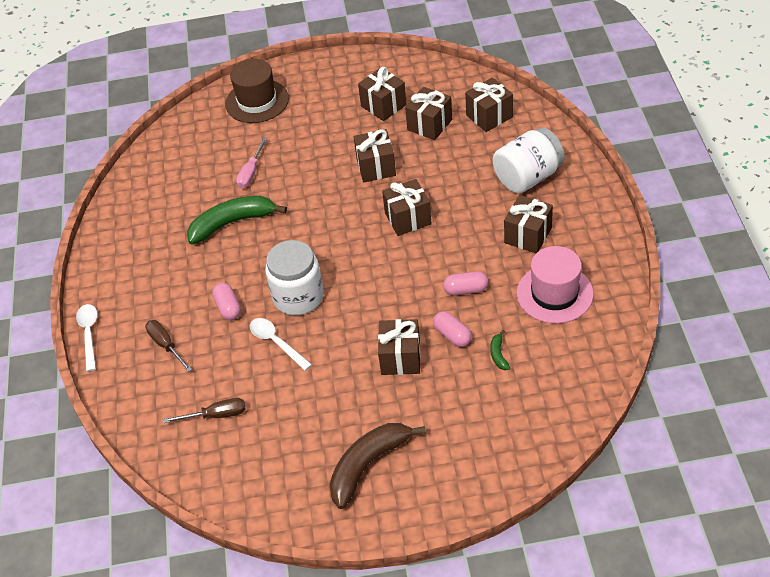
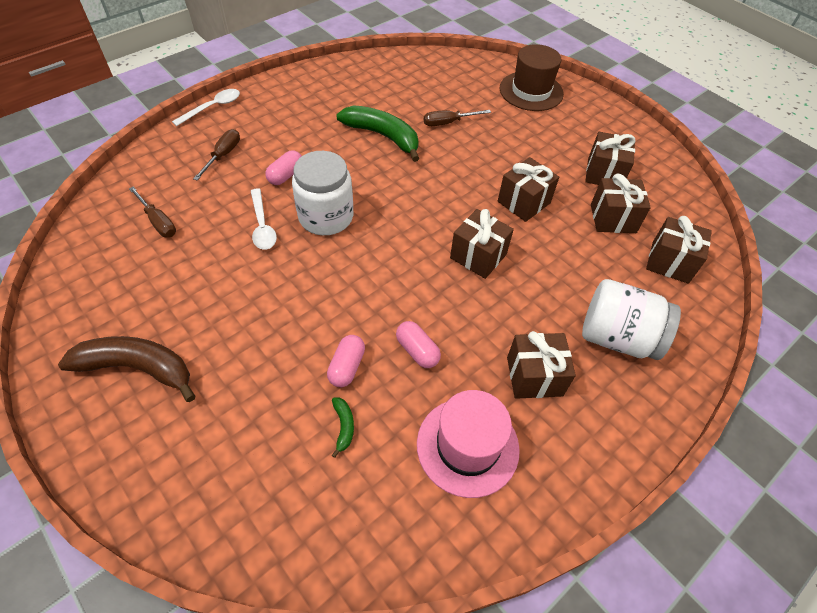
camera: 50 degrees right, 5 degrees up
pink screwdriver [236,138,267,189] -> brown screwdriver [424,110,491,126]
white spoon [250,318,312,371] -> white spoon turned 150 degrees clockwise [251,189,277,250]
brown gift [378,319,421,375] -> none
green banana [491,330,510,370] -> green banana turned 120 degrees clockwise [332,397,354,458]

